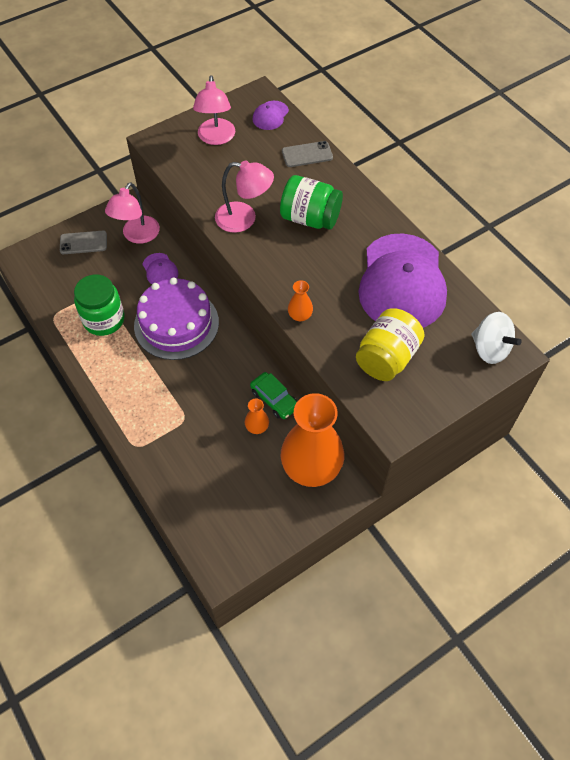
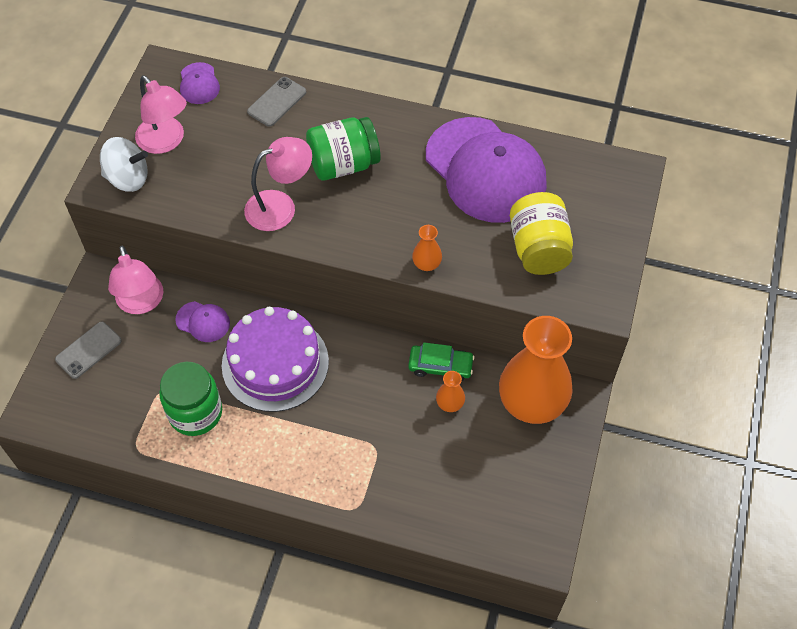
camera: 40 degrees left, 0 degrees up
white spinning top [471,312,522,364] -> white spinning top moved to [100,137,148,192]

